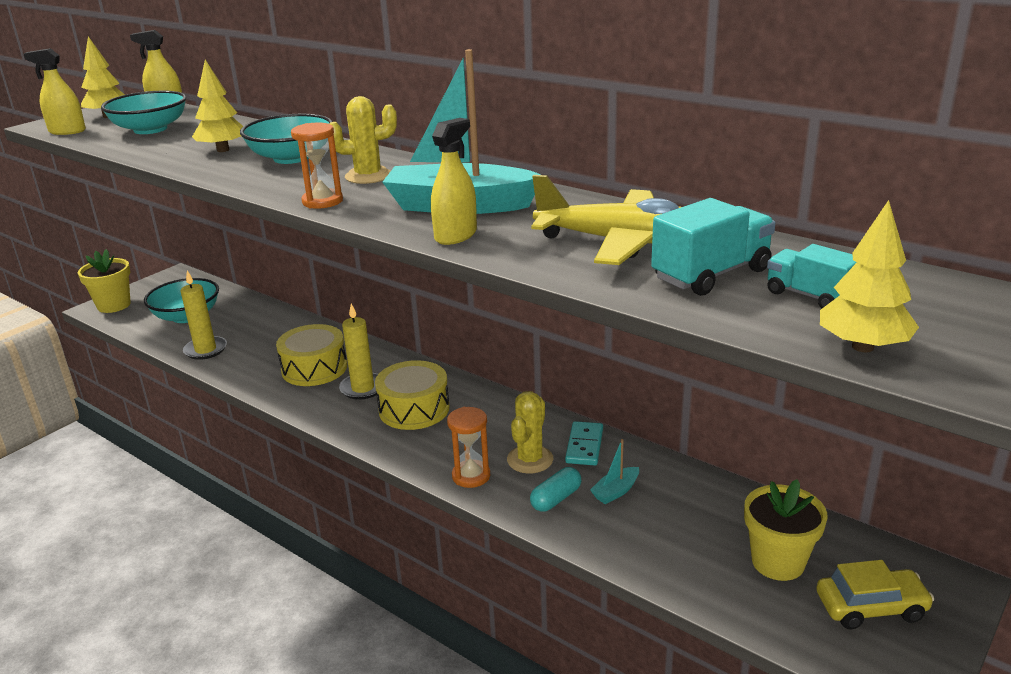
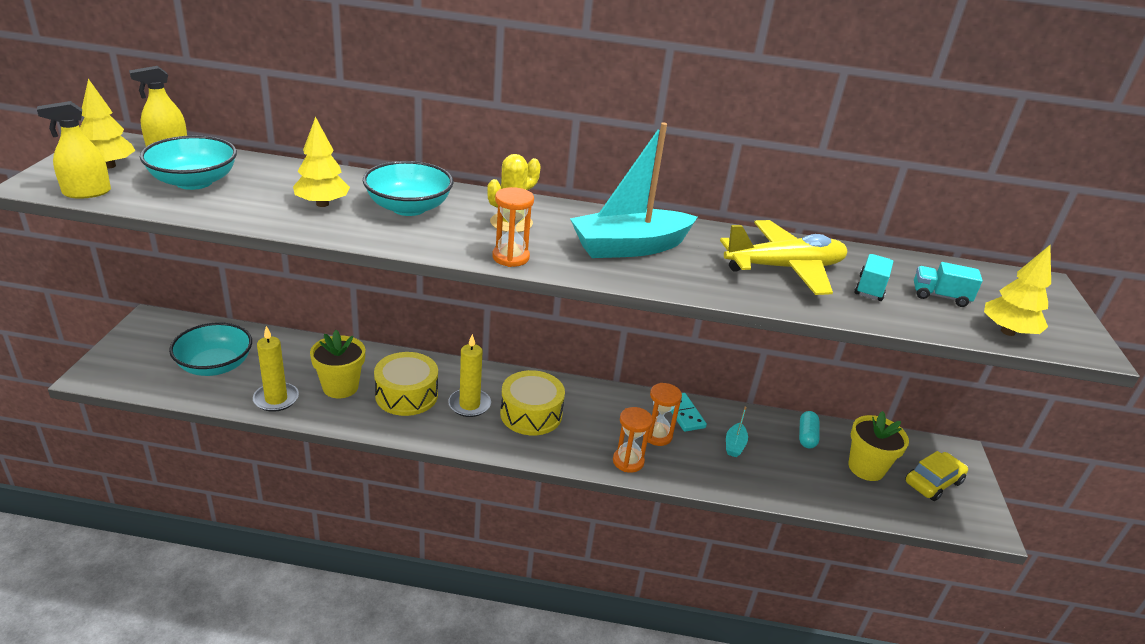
camera: 35 degrees left, 5 degrees up
yellow flower pot [78,249,131,313] -> yellow flower pot moved to [310,330,365,398]
yellow spray bottle [431,118,477,245] -> none
yellow cactus [507,391,553,474] -> orange hourglass [643,383,682,446]
turquoise capsule [530,467,582,512] -> turquoise capsule moved to [799,411,819,449]
turquoise truck [651,198,776,296] -> turquoise truck [855,254,893,301], size x0.65

